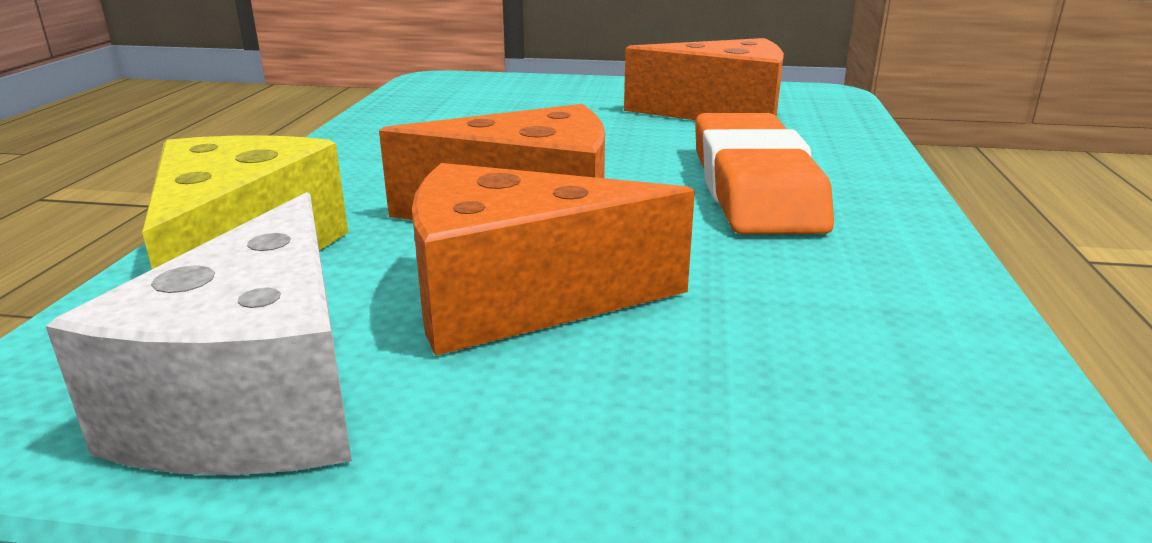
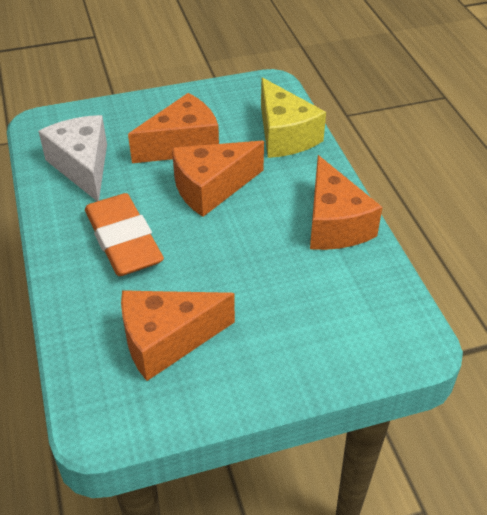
camera: 155 degrees right, 20 degrees up
white cheese [46,192,352,475] -> white cheese moved to [38,115,107,201]
none -> orange cheese [310,155,383,250]

